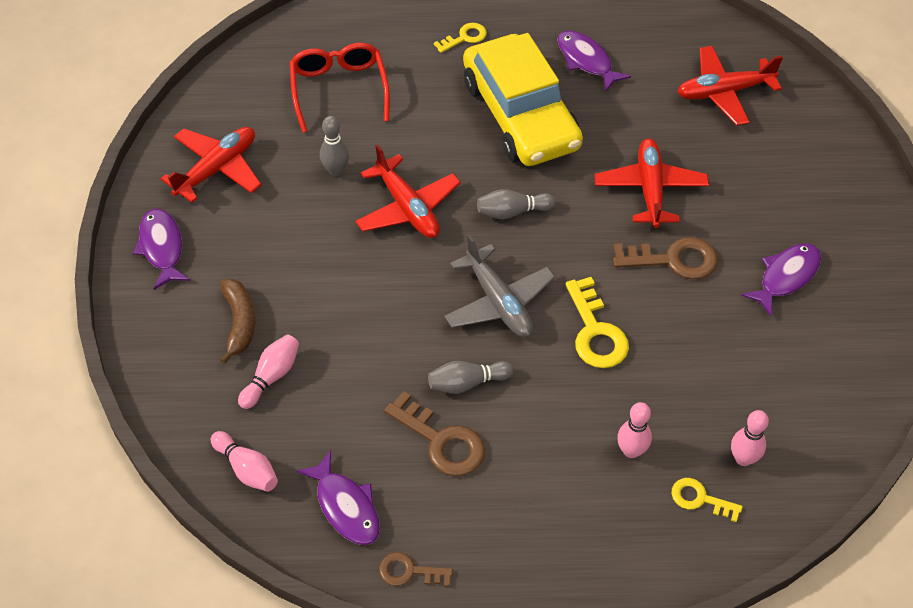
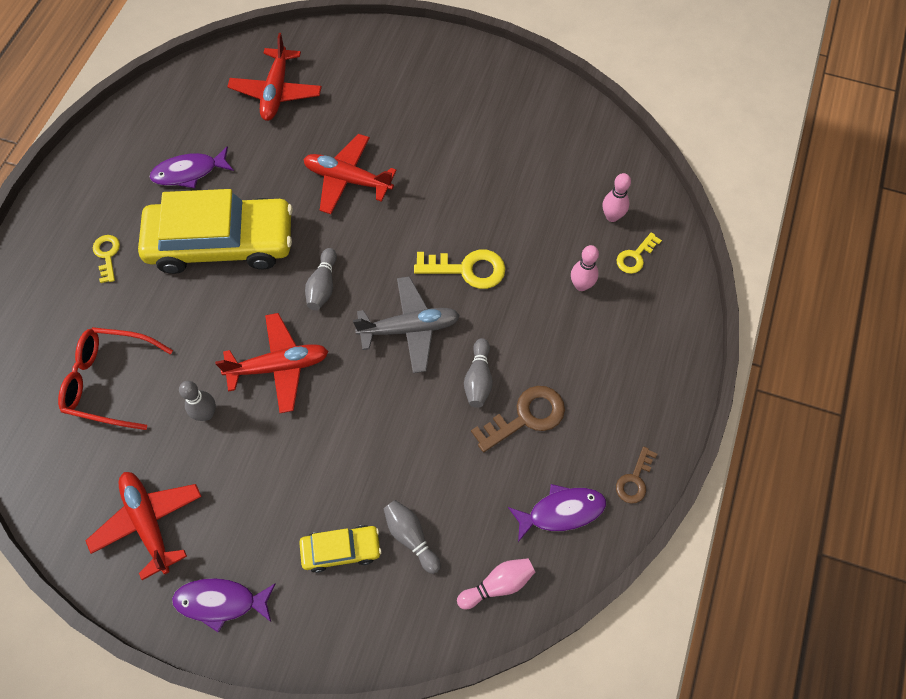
camera: 70 degrees left, 10 degrees up
brown banana [220,279,255,364] -> yellow car [299,525,381,573]
pink bowling pin [238,334,299,409] -> grey bowling pin [384,500,441,574]
brown key [613,237,718,279] -> none
purple fish [741,244,821,316] -> none

